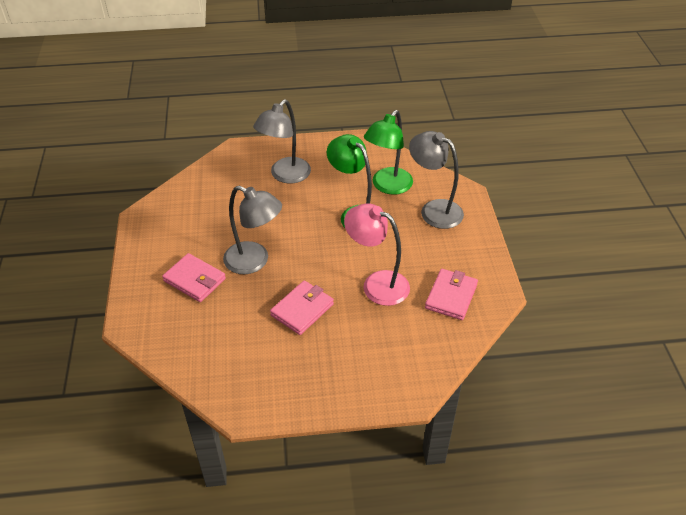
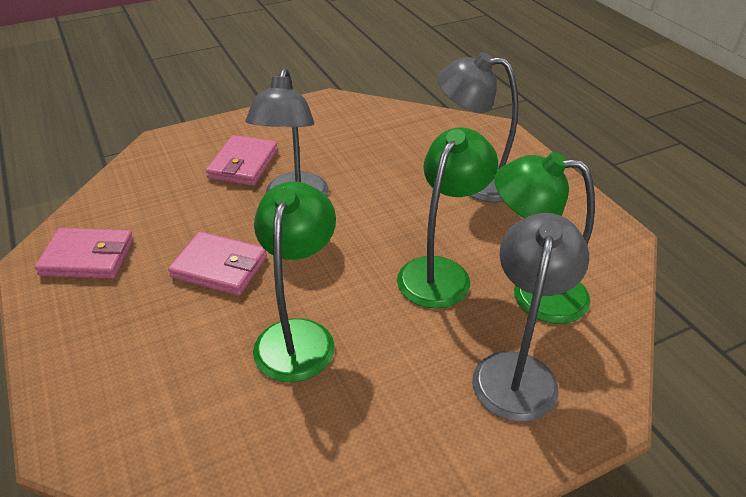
camera: 70 degrees right, 5 degrees down
pink lamp [344,204,410,306] -> green lamp [253,182,336,382]
pink wallet [425,269,478,320] -> pink wallet moved to [35,228,134,279]

